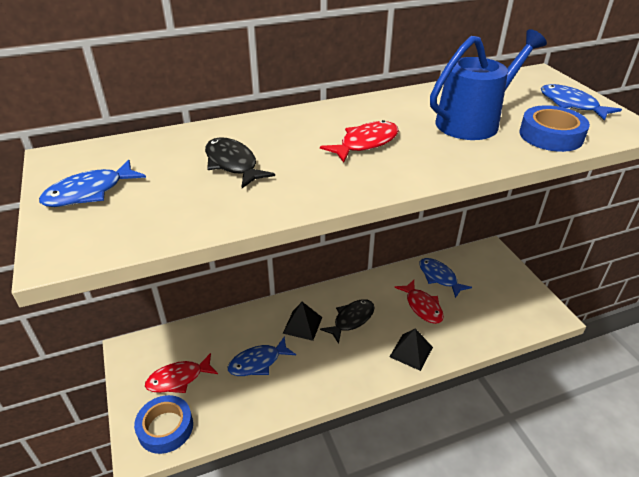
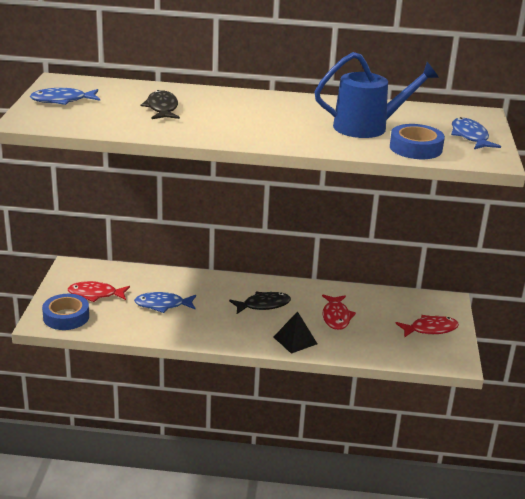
camera: 25 degrees right, 10 degrees down
black pyramid [283,302,322,341] -> none
red fish [320,120,399,163] -> red fish moved to [395,315,459,338]
blue fish [419,258,472,298] -> none

